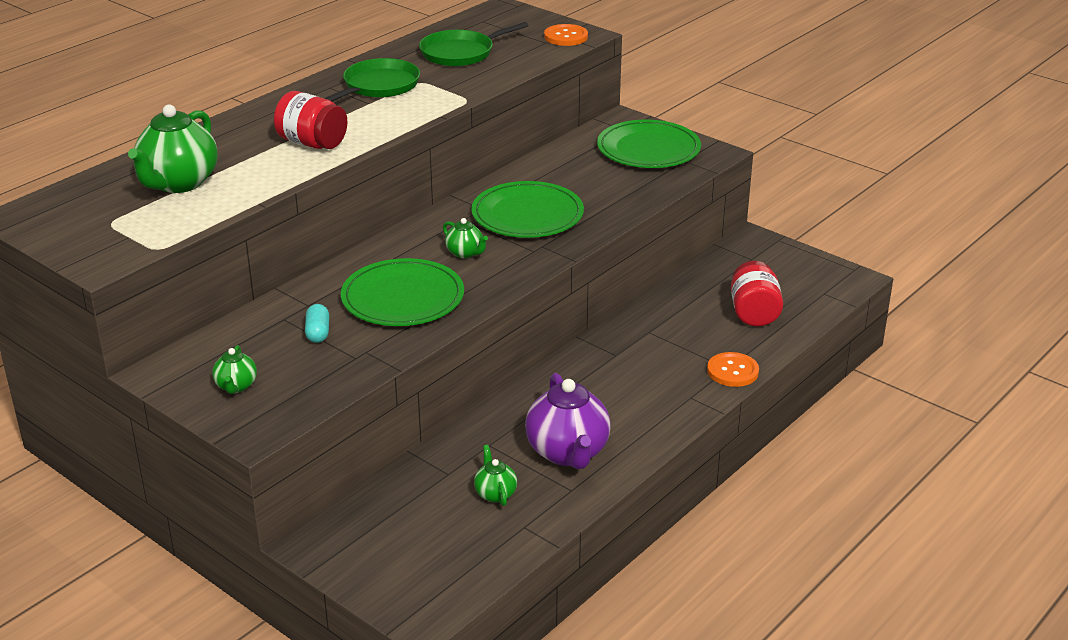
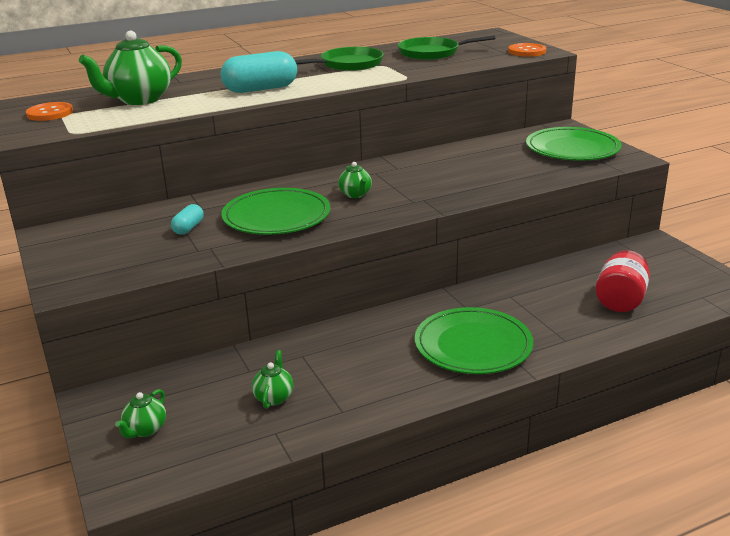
camera: 25 degrees right, 5 degrees down
green teapot [212,345,257,394] -> green teapot moved to [115,389,166,438]
red jar [274,91,347,149] -> turquoise capsule [220,51,297,93]
green plate [471,181,584,238] -> green plate moved to [415,307,533,374]
purple teapot [525,373,611,469] -> none
orange button [707,352,759,387] -> orange button moved to [26,102,73,121]

